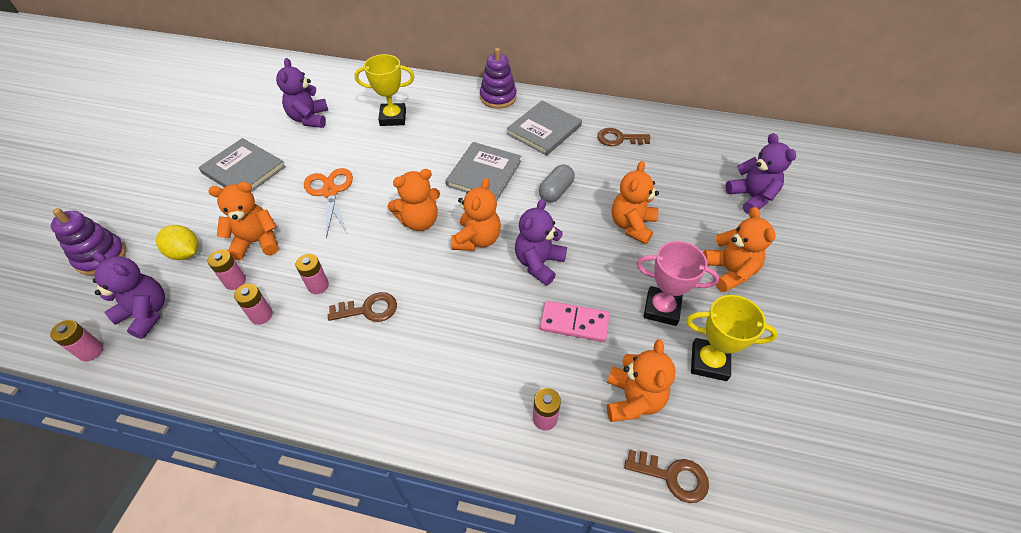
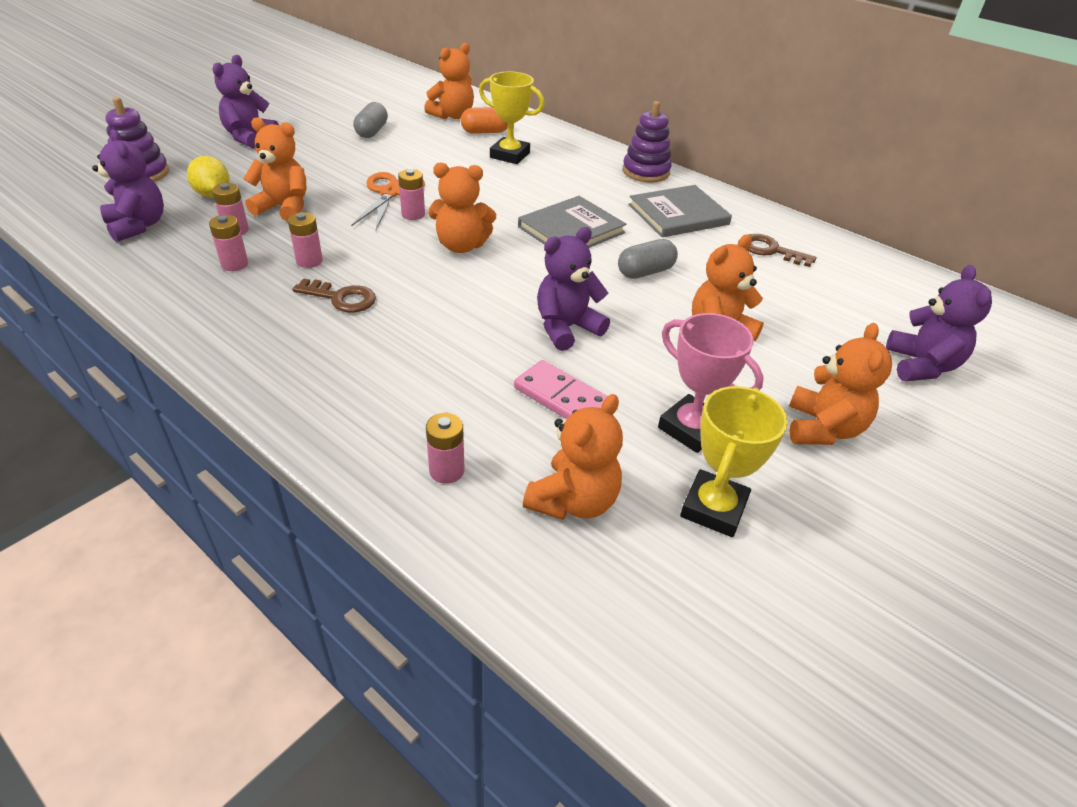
camera: 25 degrees right, 10 degrees down
pink battery [50,320,103,361] -> pink battery moved to [398,169,425,220]
grey book [199,138,286,192] -> none
purple teddy bear [276,58,328,128] -> purple teddy bear moved to [213,55,279,148]
orange teddy bear [451,178,501,251] -> orange teddy bear moved to [424,43,474,119]
brown key [624,450,709,503] -> none
yellow trophy [686,295,778,381] -> yellow trophy turned 75 degrees clockwise [680,386,788,537]
none -> grey capsule [353,102,388,138]
none -> orange capsule [461,107,508,134]

